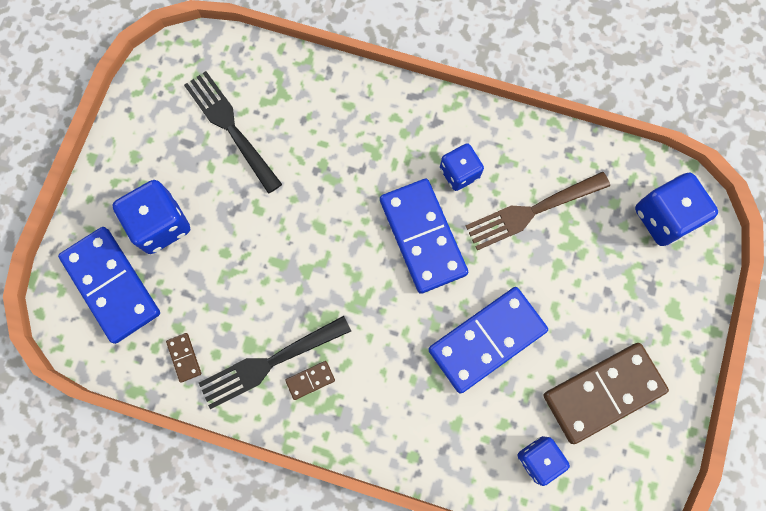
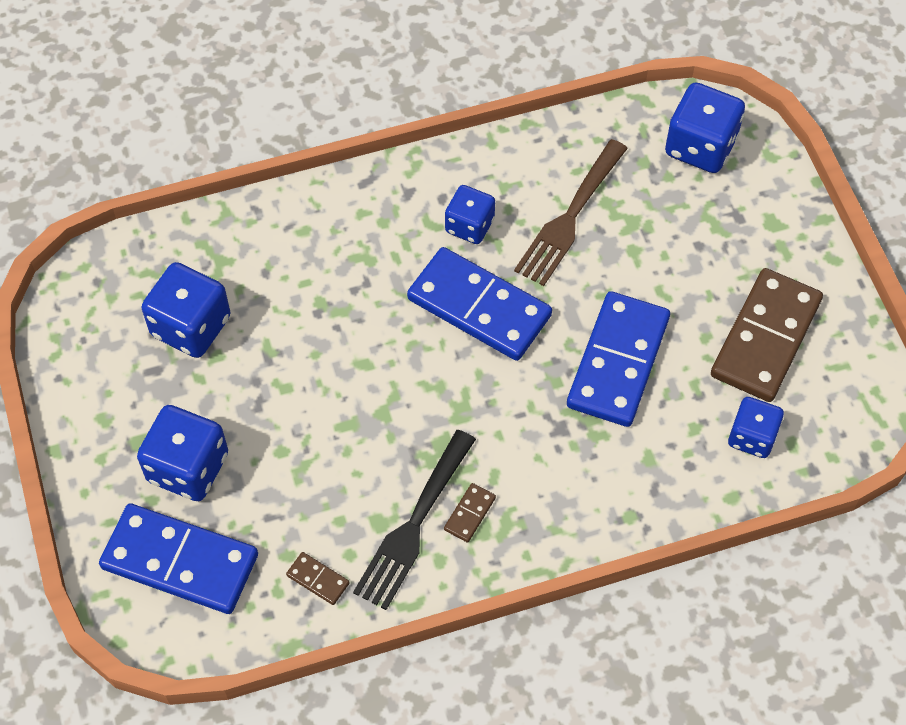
camera: 35 degrees left, 15 degrees down
black fork [184,71,282,194] -> blue dice [142,262,231,358]

